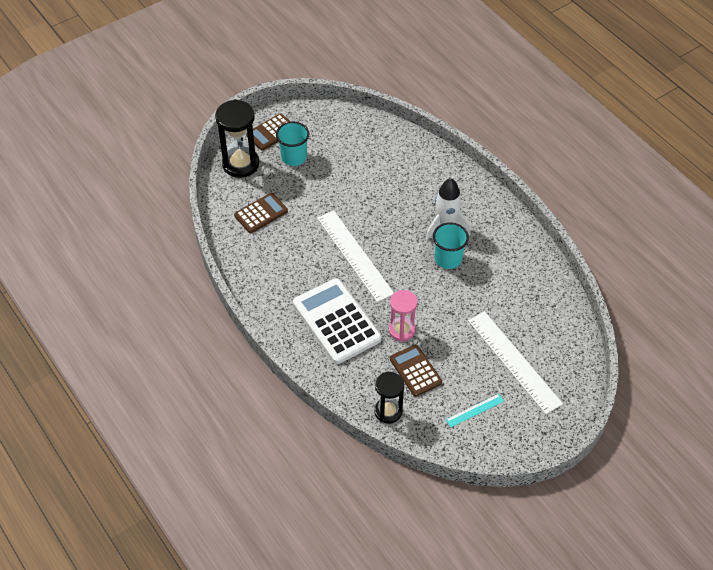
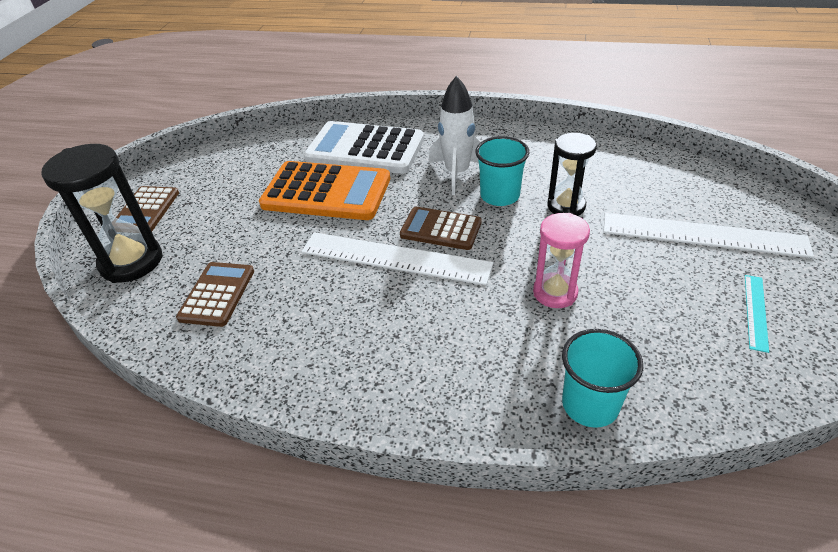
camera: 40 degrees left, 10 degrees down
turquoise cup [276,122,309,166] -> turquoise cup moved to [562,329,643,428]
white calculator [293,278,382,364] -> white calculator moved to [304,121,424,174]
black hourglass [374,372,404,424] -> black hourglass moved to [547,133,597,216]
brown calculator [390,344,442,397] -> brown calculator moved to [400,207,482,250]
none -> orange calculator [259,161,390,220]

